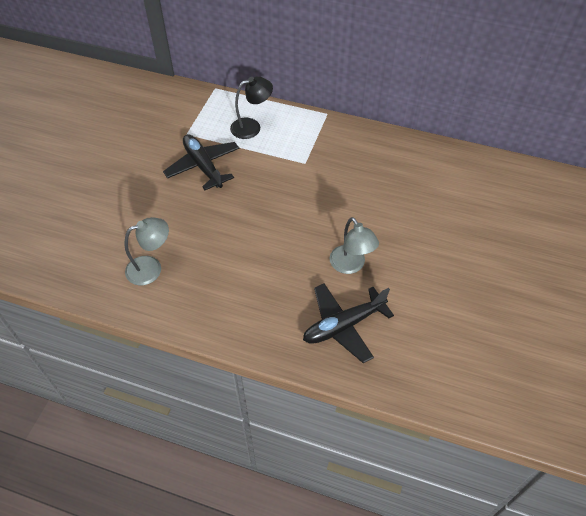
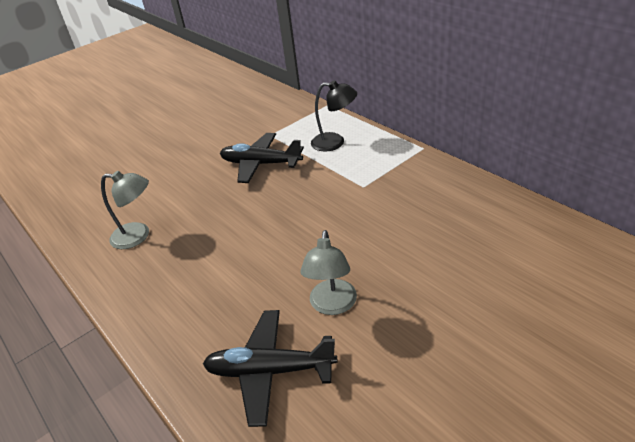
camera: 35 degrees right, 15 degrees down
black plane [163,134,239,190] -> black plane turned 75 degrees counterclockwise [220,133,304,183]

